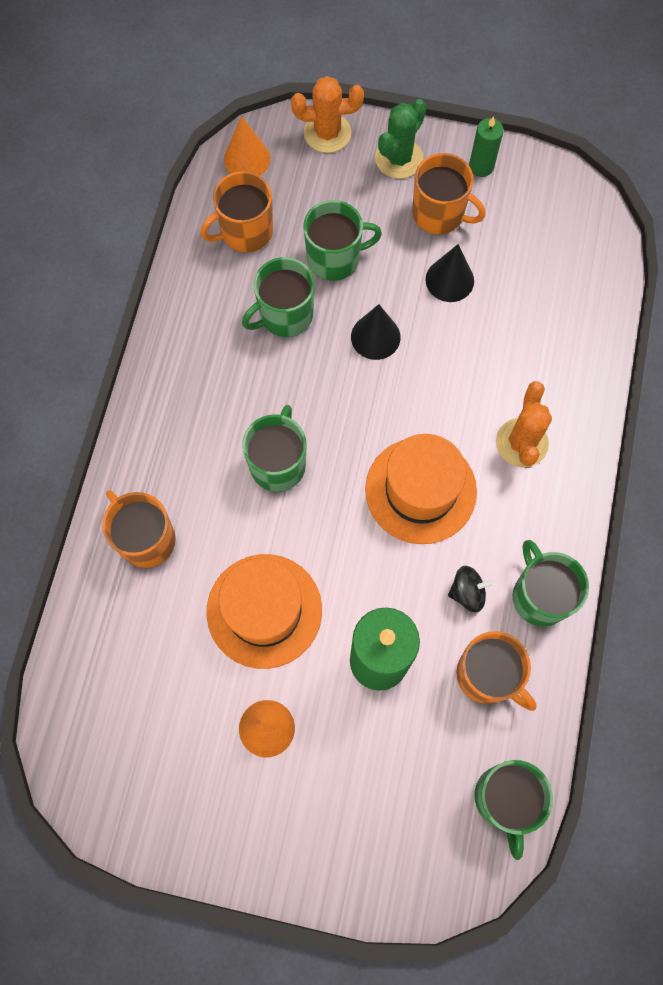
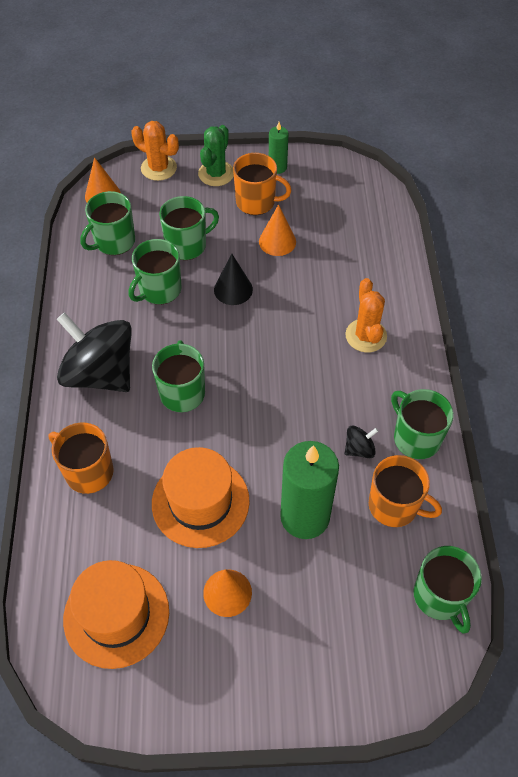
camera: 15 degrees left, 15 degrees down
orange mug [200,171,273,253] -> green mug [80,191,135,255]
orange cactus [291,76,364,153] -> orange cactus turned 45 degrees clockwise [131,121,179,181]
orange hat [365,434,477,544] -> orange hat moved to [63,560,169,669]
black cone [425,244,474,302] -> orange cone [259,204,296,256]
none -> black spinning top [57,312,132,392]

